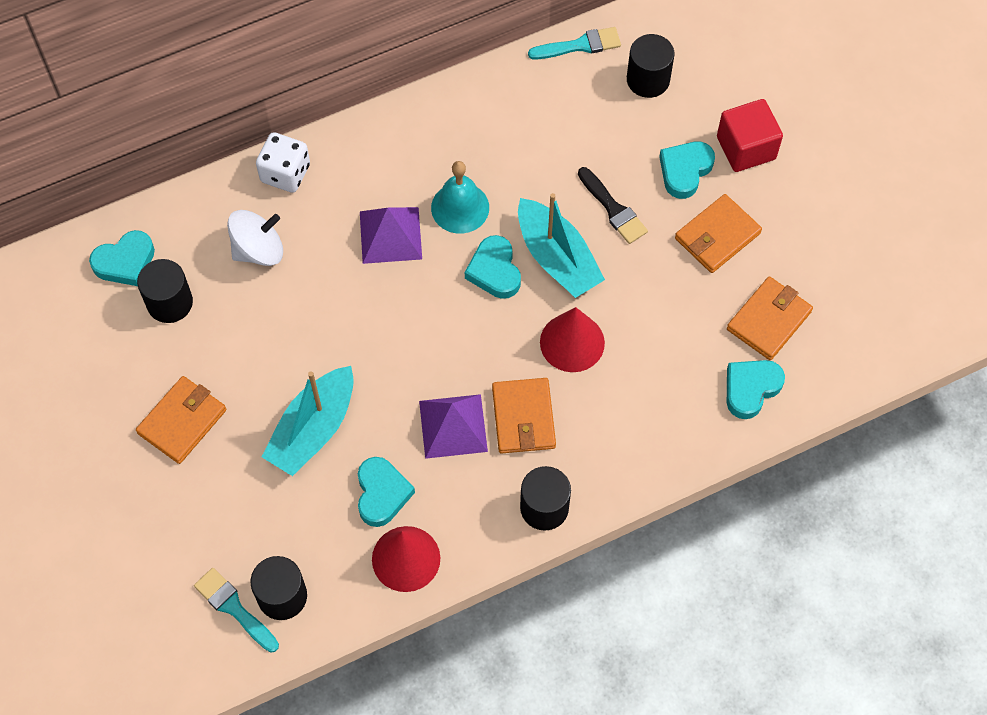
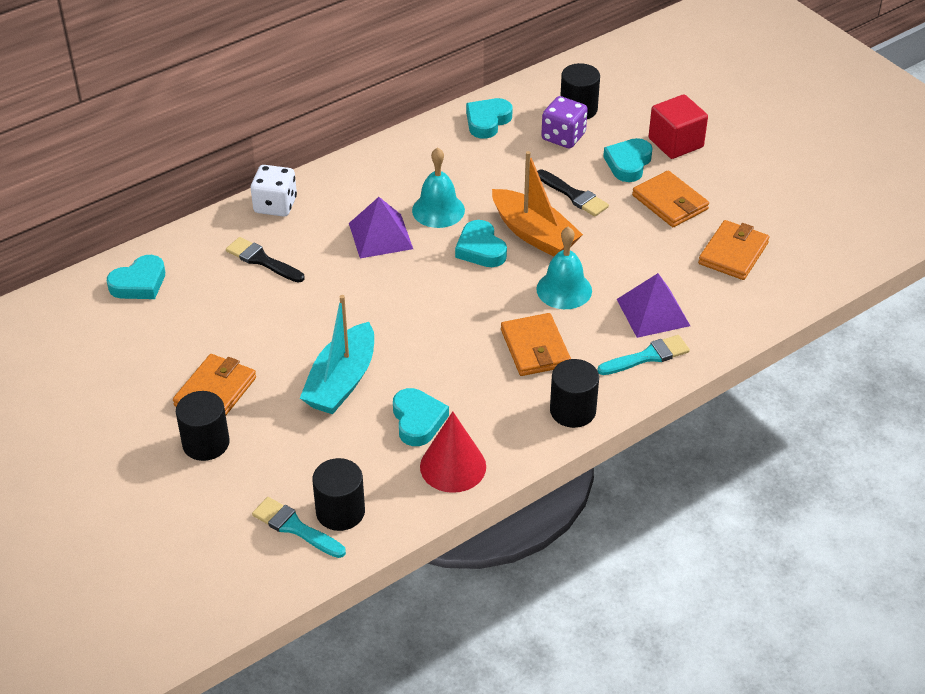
camera: 10 degrees left, 20 degrees down
black cylinder [137,259,193,323] -> black cylinder moved to [176,391,230,461]
white spinning top [227,210,283,266] -> black brush [226,237,305,283]
purple pyramid [419,394,488,459] -> purple pyramid moved to [617,273,690,338]
turquoise boat [518,193,605,298] -> orange boat [492,151,583,257]
turquoise brush [528,27,621,59] -> turquoise brush moved to [597,335,690,375]
red cone [540,307,605,372] -> turquoise bell [536,227,592,309]
orange wallet [675,194,762,273] -> orange wallet turned 75 degrees counterclockwise [632,171,709,227]
turquoise heart [727,360,785,419] -> turquoise heart moved to [466,98,512,139]
none -> purple dice [541,96,588,148]

